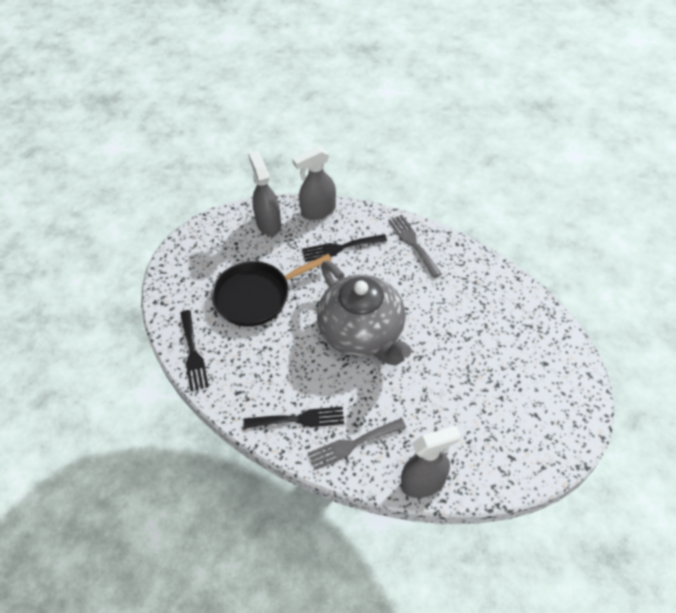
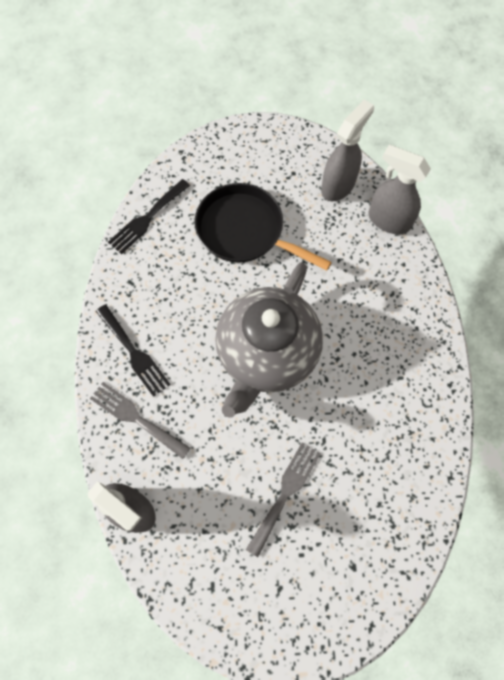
camera: 55 degrees right, 15 degrees up
black fork [302,234,387,262] -> none
grey fork [388,215,442,278] -> grey fork moved to [246,443,321,557]

